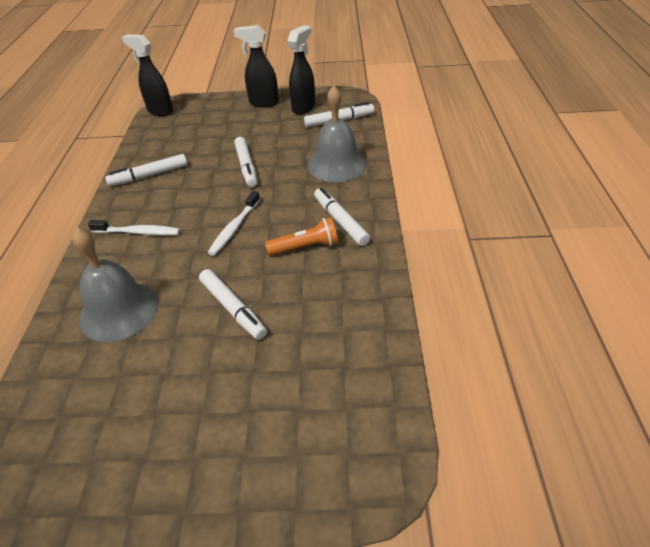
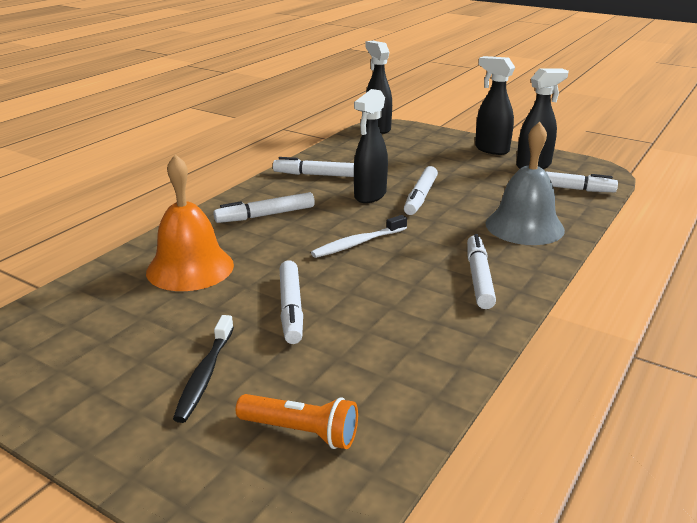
camera: 30 degrees right, 15 degrees down
grey bell [72,228,158,342] -> orange bell [146,154,234,291]
white toothbrush [88,220,180,235] -> white marker [213,192,315,223]
orange flashlight [265,217,338,256] -> orange flashlight moved to [236,394,358,449]
none -> black toothbrush [173,315,234,423]
none -> black spray bottle [354,89,388,203]

